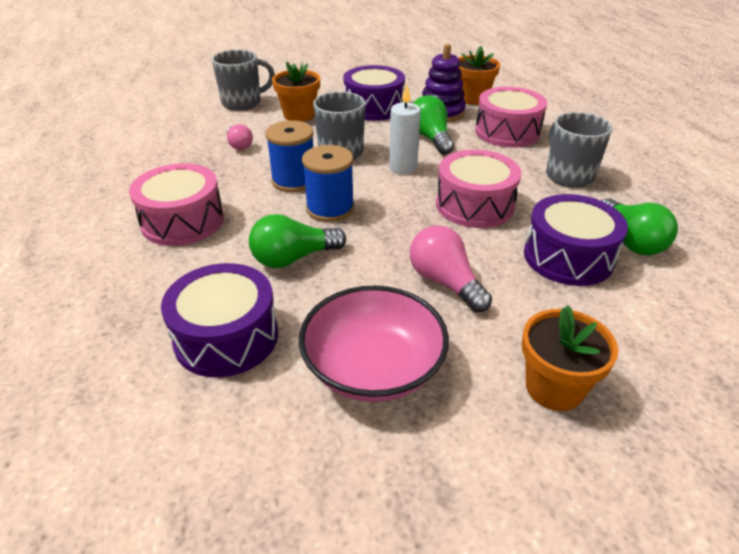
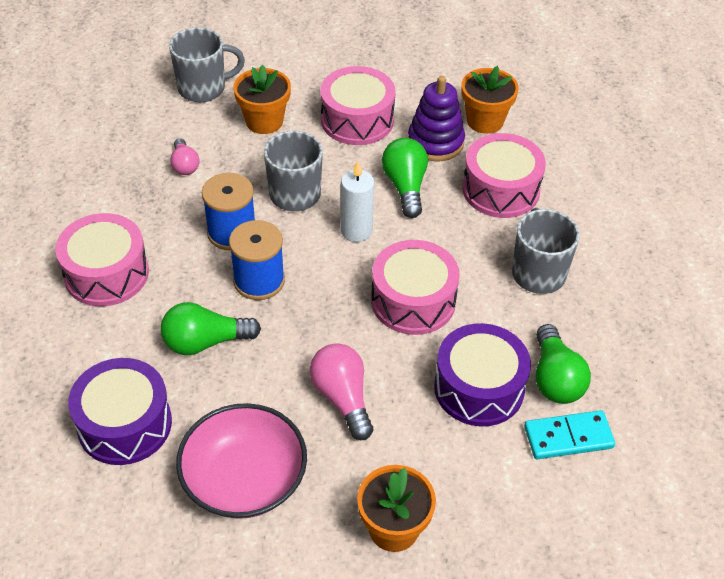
camera: 10 degrees right, 10 degrees up
purple drum [343,65,405,121] -> pink drum [320,66,396,145]
none -> turquoise domino [524,410,615,459]

